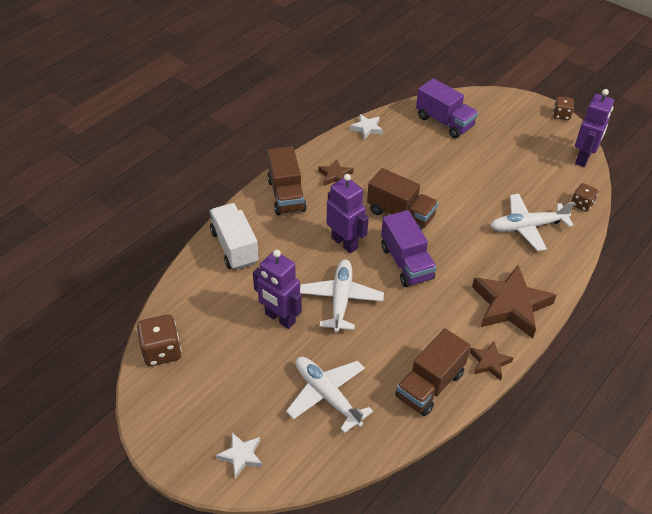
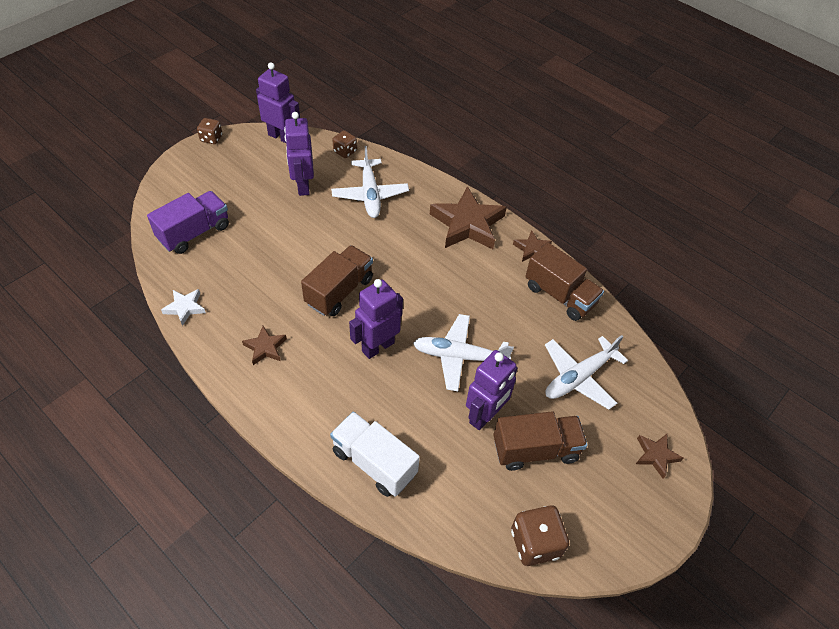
camera: 90 degrees left, 5 degrees up
white truck [210,203,259,270] -> white truck turned 60 degrees clockwise [330,411,420,497]
white star [216,433,262,479] -> brown star [636,434,683,478]
brown truck [267,146,307,215] -> brown truck moved to [493,411,588,471]
purple truck [381,210,437,287] -> none
none -> purple robot [284,112,314,196]

